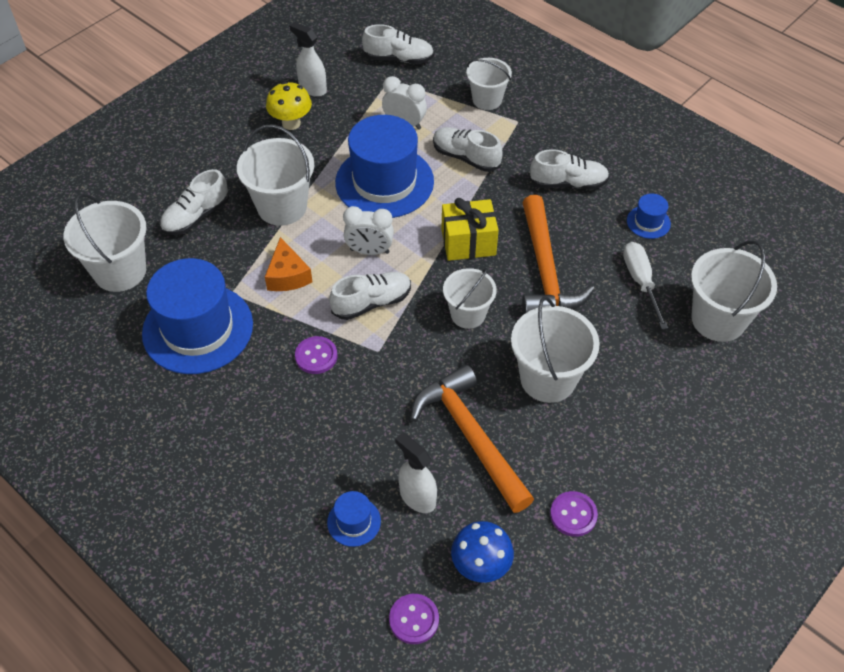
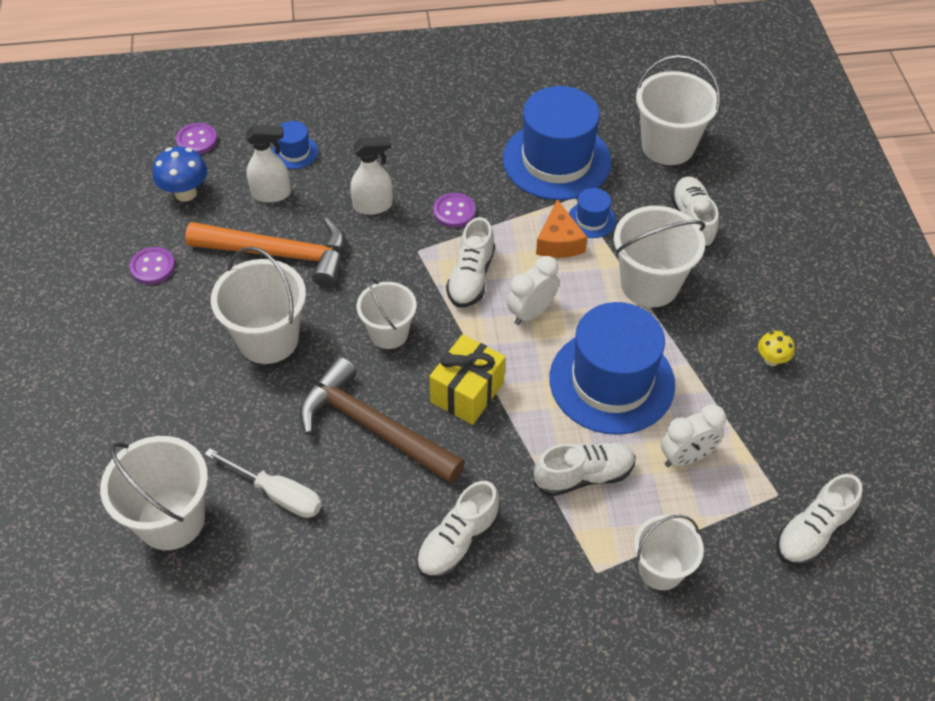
camera: 130 degrees right, 0 degrees up
orange cheese [265,237,312,291] -> orange cheese turned 120 degrees counterclockwise [536,200,587,258]
yellow mushroom [266,81,312,130] -> yellow mushroom [758,331,795,366], size x0.61
white spray bottle [290,22,327,97] -> white spray bottle moved to [350,136,393,215]
orange hammer [522,195,595,314] -> brown hammer [300,357,465,484]
blue hat [627,194,671,239] -> blue hat moved to [569,188,616,238]

